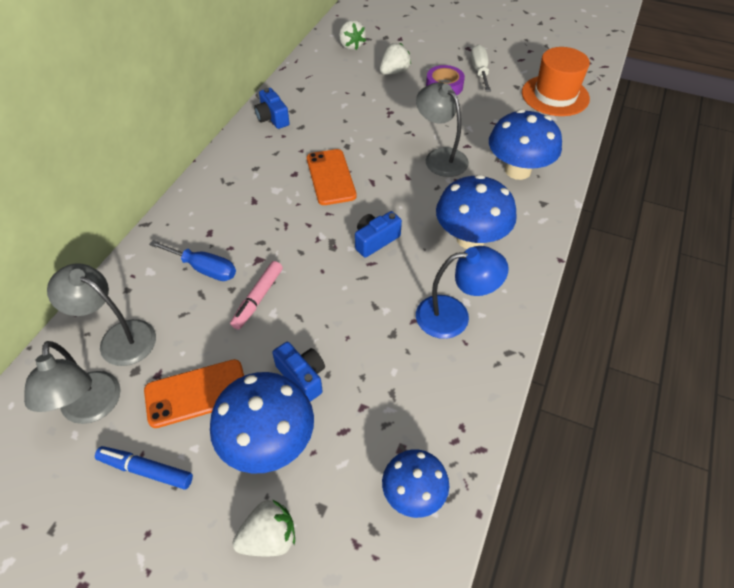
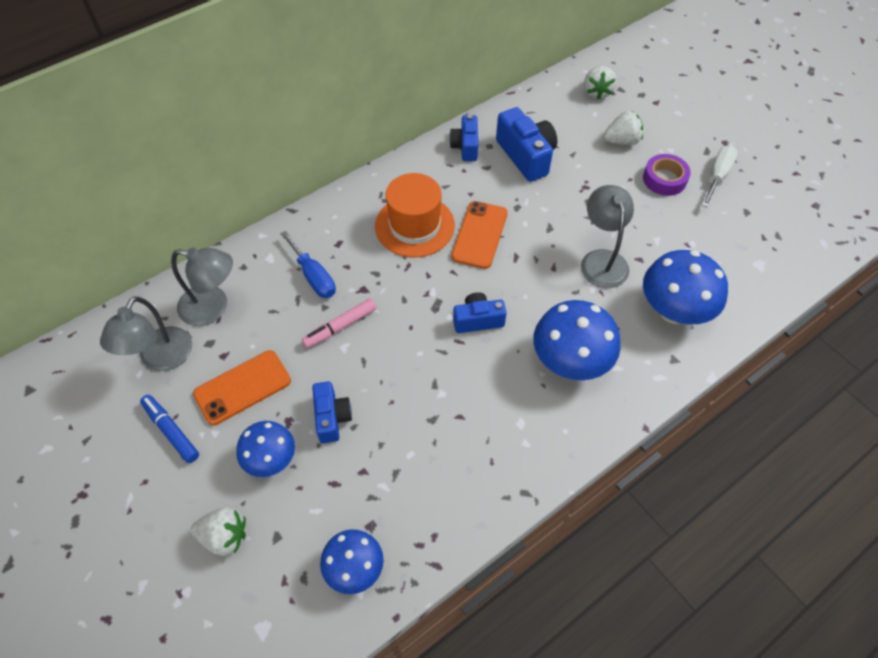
camera: 30 degrees right, 5 degrees up
grey lamp [47,263,156,366] -> grey lamp turned 135 degrees clockwise [171,248,233,326]
orange phone [144,359,244,428] -> orange phone turned 45 degrees counterclockwise [193,350,291,425]
blue mushroom [210,372,314,474] -> blue mushroom [237,421,295,477], size x0.63
blue lamp [416,246,509,339] -> none
orange hat [522,47,590,116] -> orange hat moved to [375,173,455,257]
none -> blue camera [496,107,557,182]

